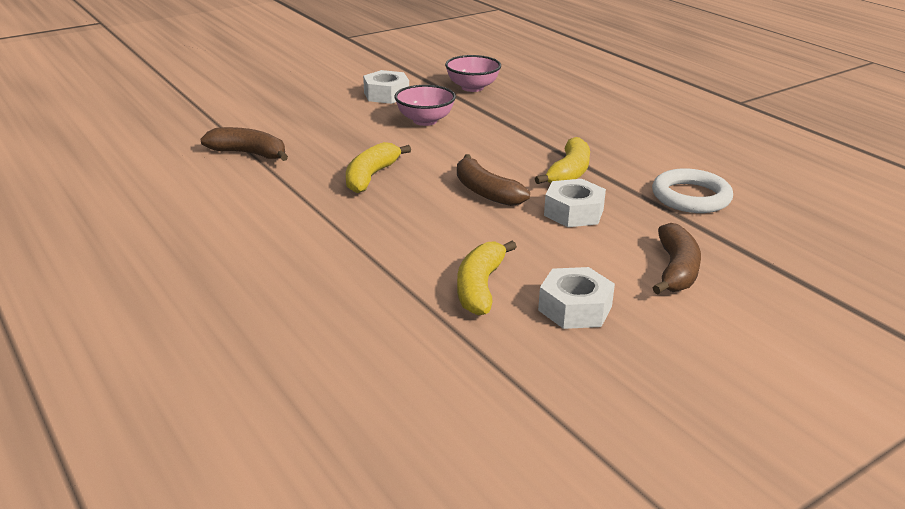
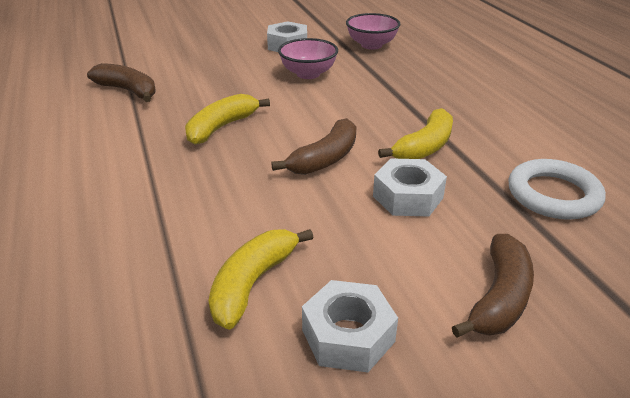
camera: 15 degrees right, 5 degrees up
brown banana [457,154,530,206] -> brown banana turned 120 degrees counterclockwise [271,118,356,175]

